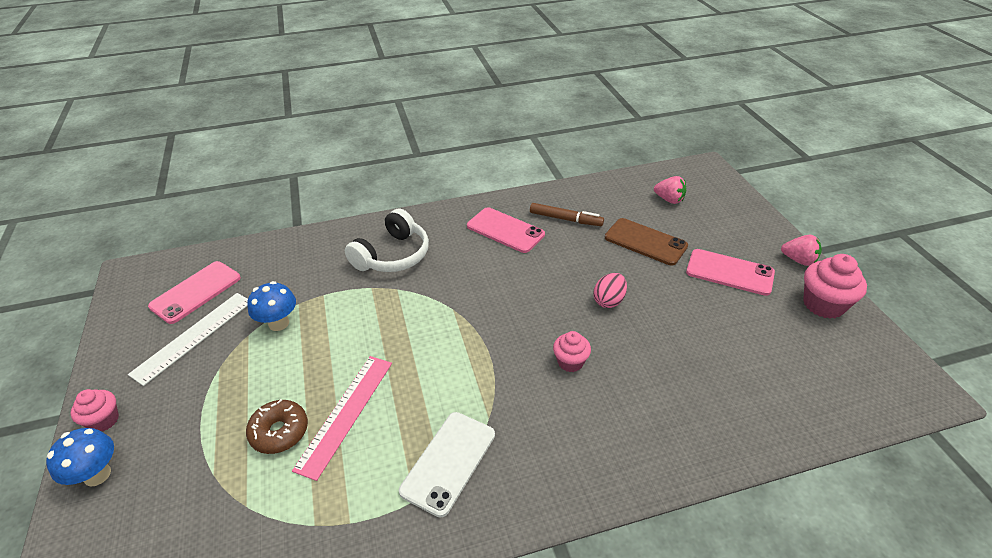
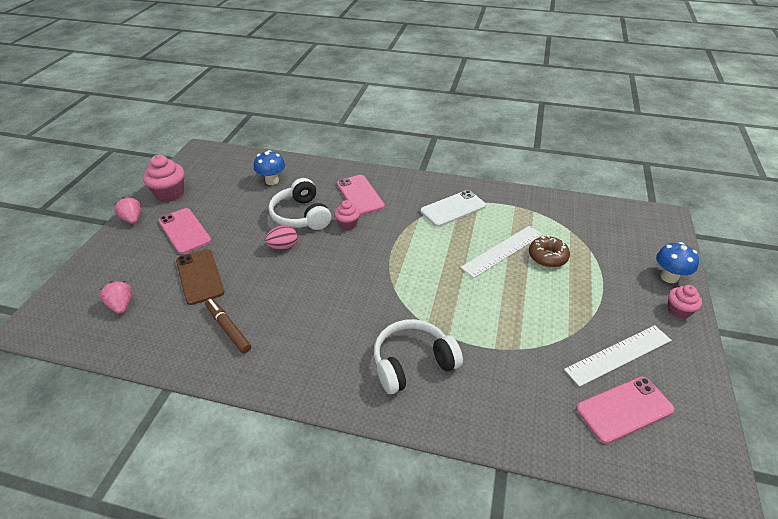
camera: 150 degrees left, 0 degrees up
blue mushroom [247,281,296,331] -> blue mushroom moved to [254,150,285,185]
pink ruler [292,356,392,481] -> white ruler [460,226,543,278]
pink phone [467,207,545,253] -> pink phone moved to [337,175,385,215]
none -> white headphones [268,178,331,230]

